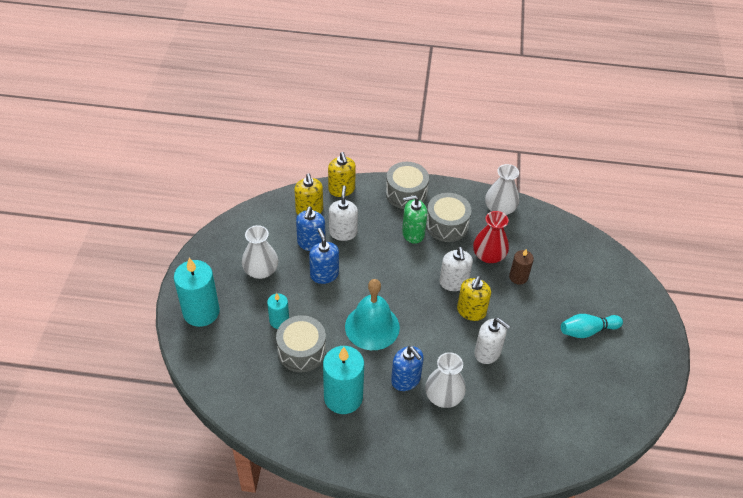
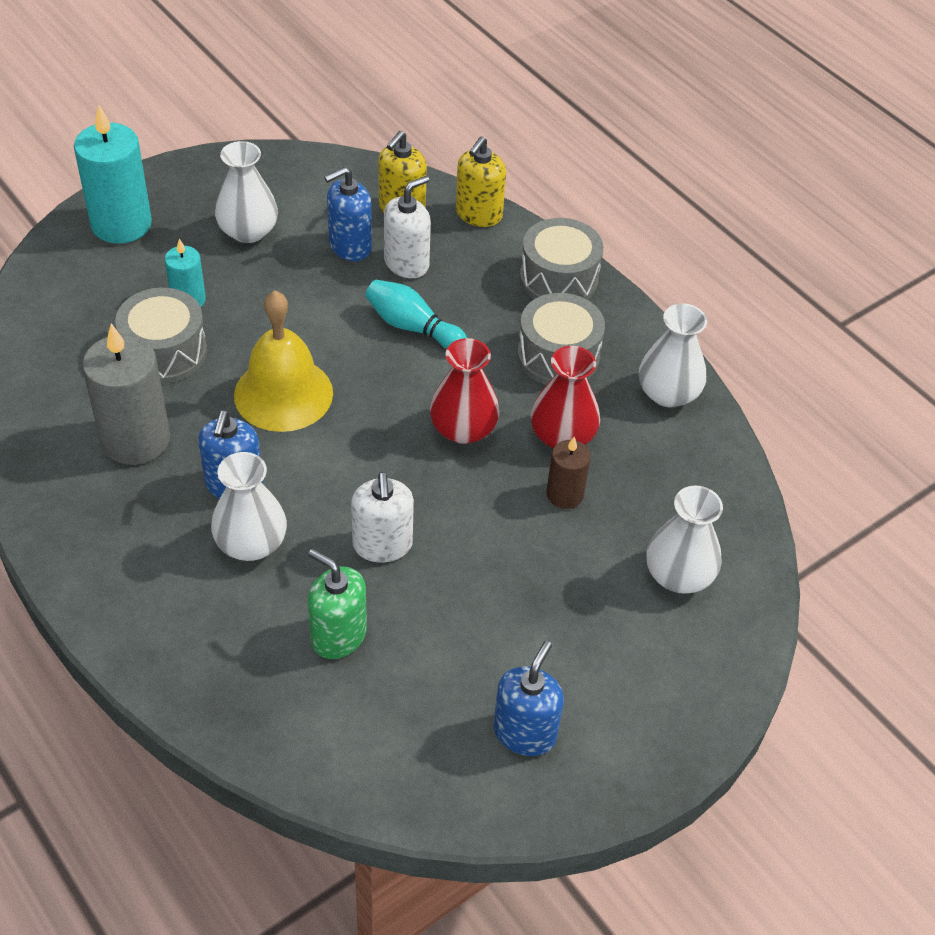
camera: 45 degrees right, 0 degrees up
blue soap dispenser [309,228,339,284] -> blue soap dispenser moved to [494,641,564,756]
turquoise candle [323,346,364,414] -> grey candle [82,323,170,465]
turquoise bell [345,279,400,350] -> yellow bell [234,291,333,432]
green soap dispenser [402,195,427,244] -> green soap dispenser moved to [308,549,367,659]
white soap dispenser [440,247,473,291] -> red vase [430,338,500,444]
yellow soap dispenser [457,276,491,321] -> none
turquoise bowling pin [561,314,623,338] -> turquoise bowling pin moved to [365,280,467,349]
none -> white vase [646,486,723,594]

